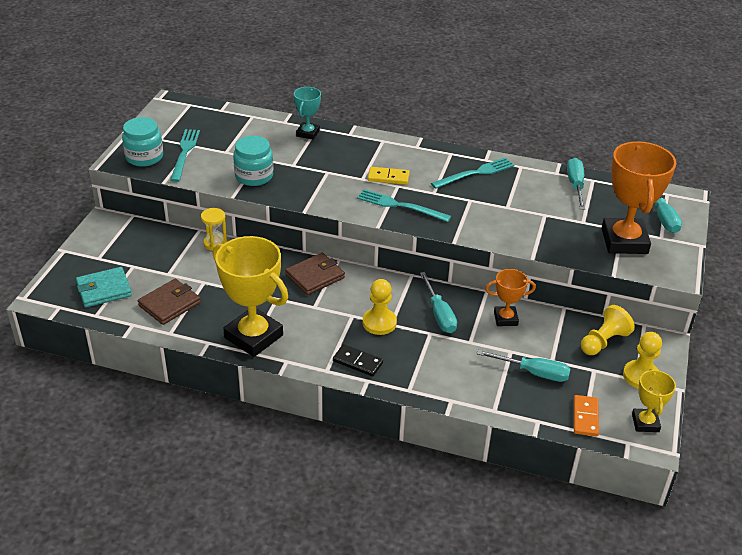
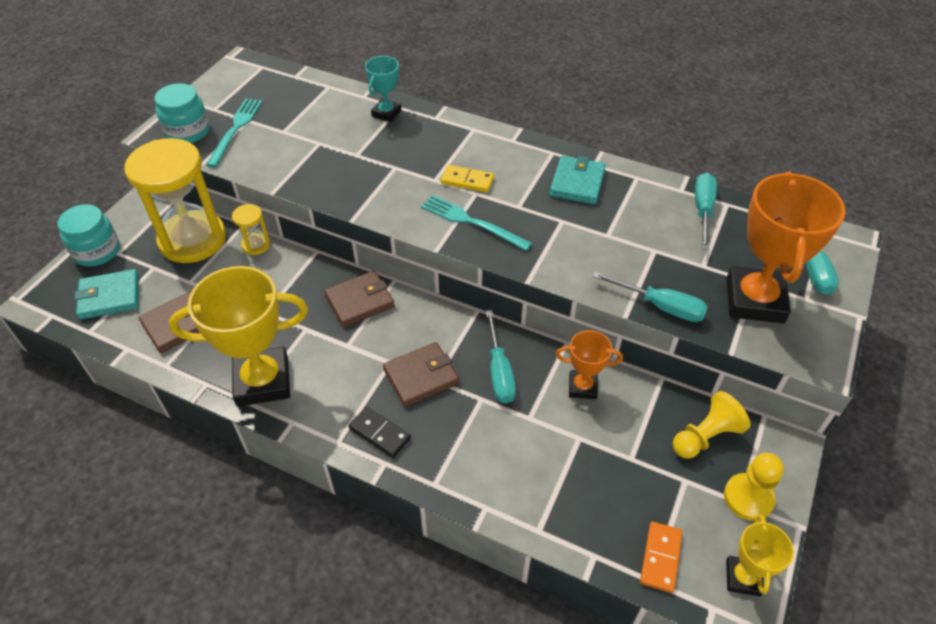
camera: 10 degrees right, 10 degrees up
yellow trophy [213,236,288,357] -> yellow trophy turned 60 degrees counterclockwise [169,266,308,407]
turquoise jar [233,136,273,186] -> turquoise jar moved to [57,204,120,266]
yellow pawn [363,279,397,335] -> brown wallet [383,342,459,407]
turquoise fork [431,157,514,189] -> turquoise wallet [550,156,606,204]
turquoise screwdriver [476,350,570,382] -> turquoise screwdriver moved to [592,272,708,322]
none -> yellow hourglass [124,138,226,263]

